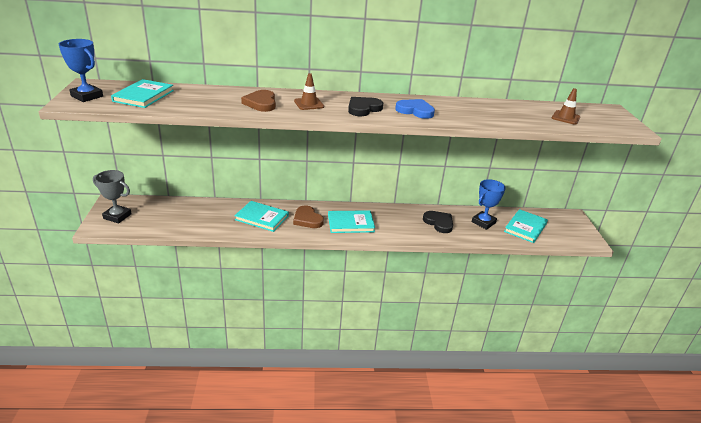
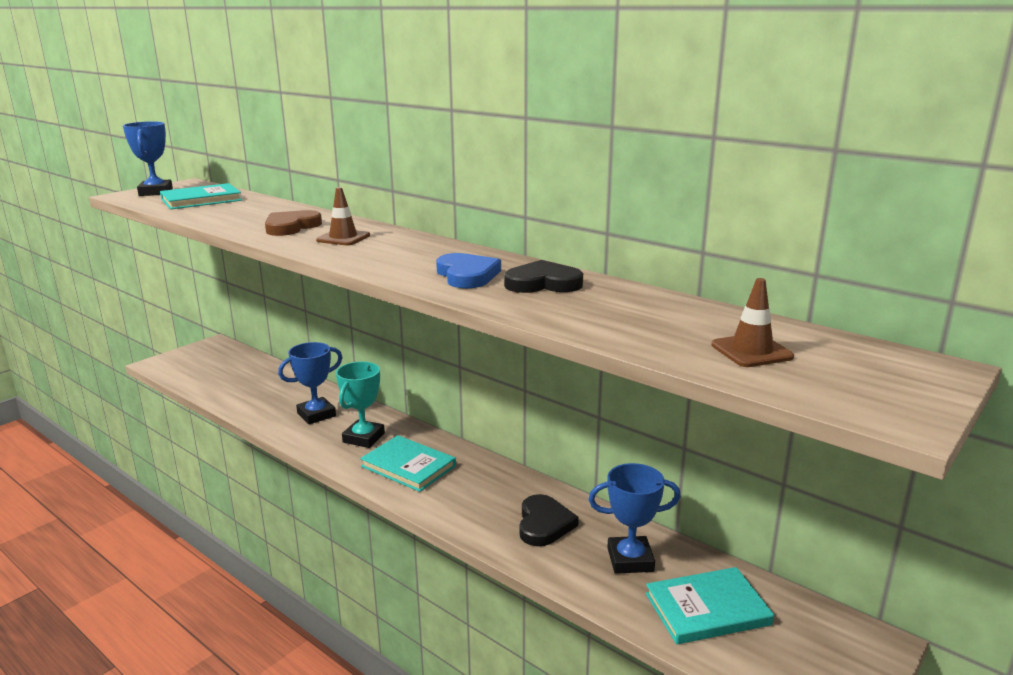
camera: 45 degrees right, 10 degrees down
grey trophy [93,170,131,223] -> none
turquoise book [235,201,289,232] -> blue trophy [278,342,343,424]
brown heart [293,206,324,228] -> turquoise trophy [336,361,385,448]
black heart [348,97,383,116] -> black heart moved to [504,260,583,293]

